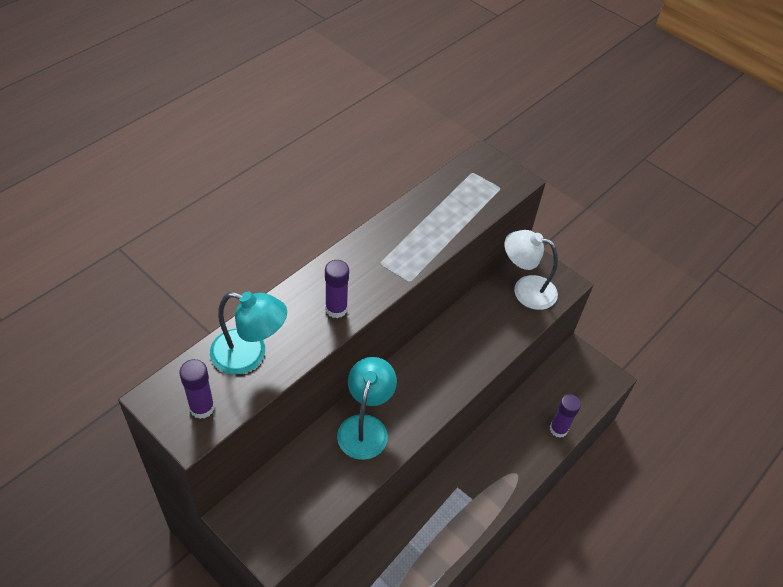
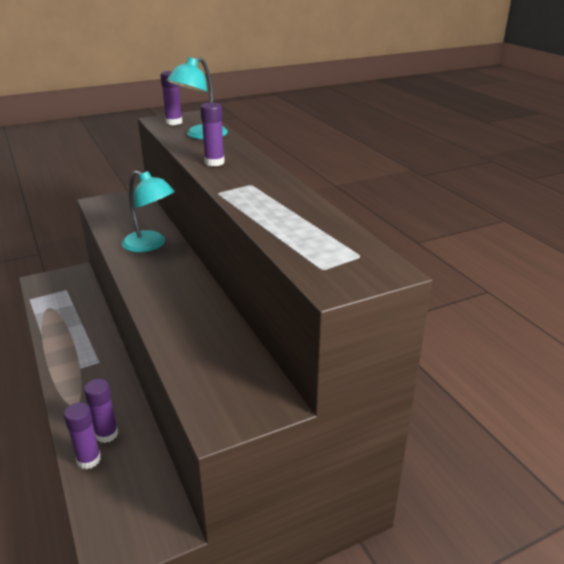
camera: 115 degrees right, 20 degrees down
white lamp [504,230,558,310] -> none
none -> purple glue stick [84,379,118,443]

